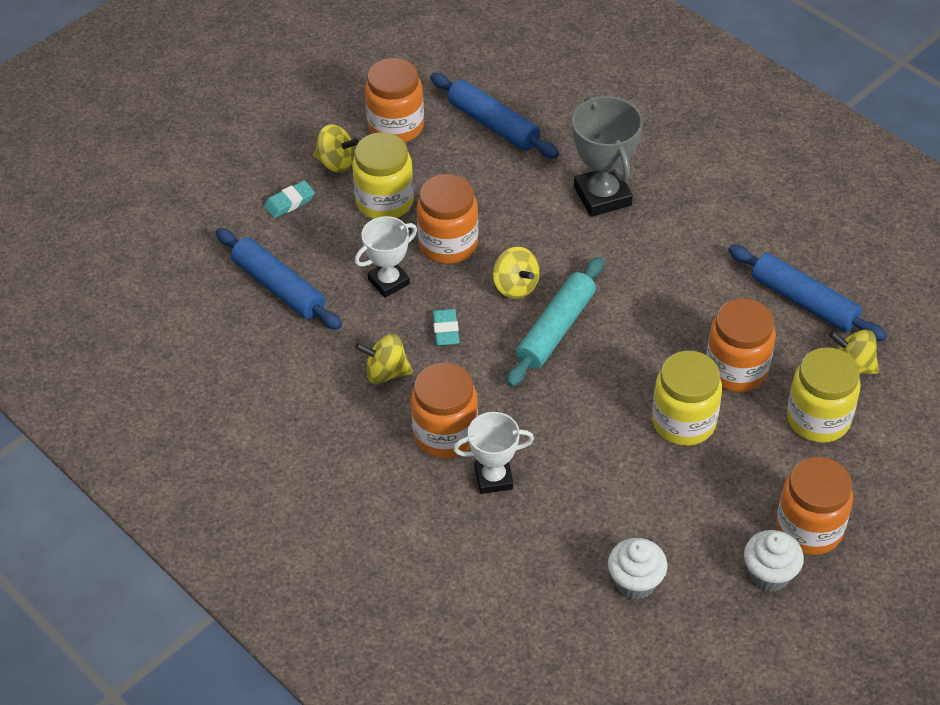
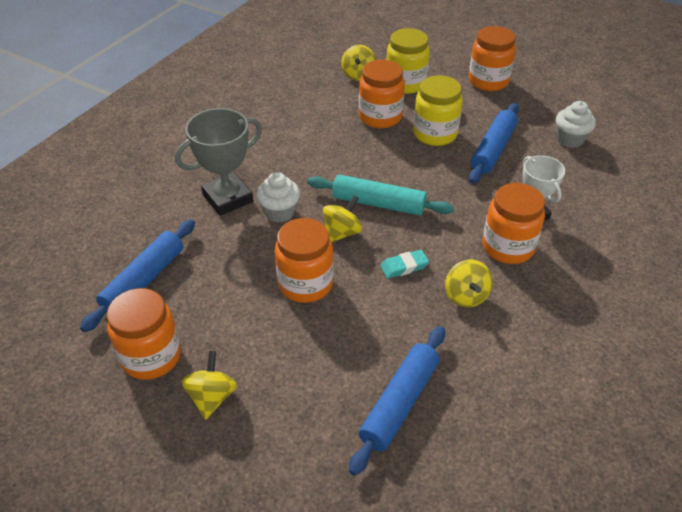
camera: 105 degrees left, 5 degrees down
turquoise eraser [264,181,315,218] -> none
yellow jar [352,132,414,219] -> none
white trophy [355,216,417,298] -> none
blue rolling pin [728,245,887,341] -> blue rolling pin moved to [469,103,519,184]
white cupcake [744,530,804,592] -> white cupcake moved to [256,172,300,222]

